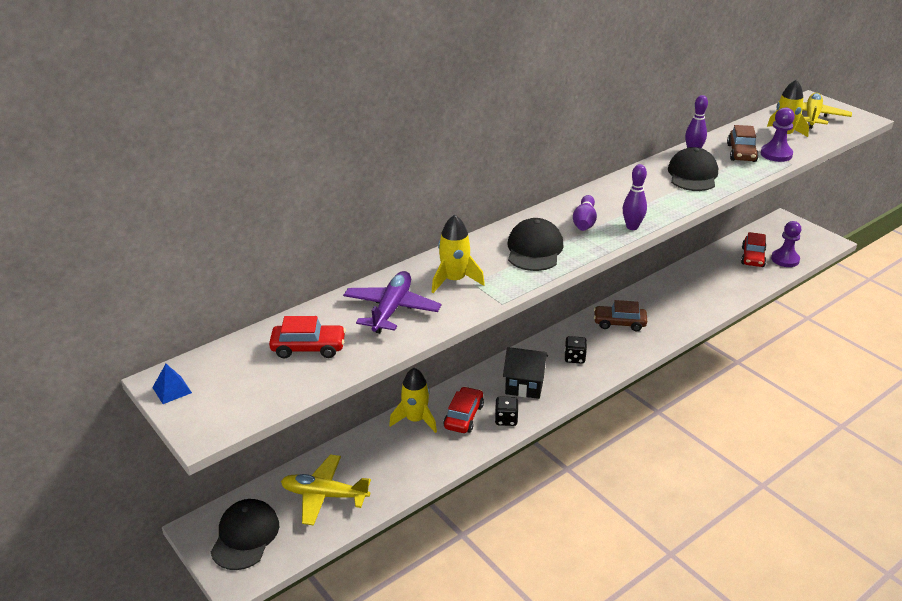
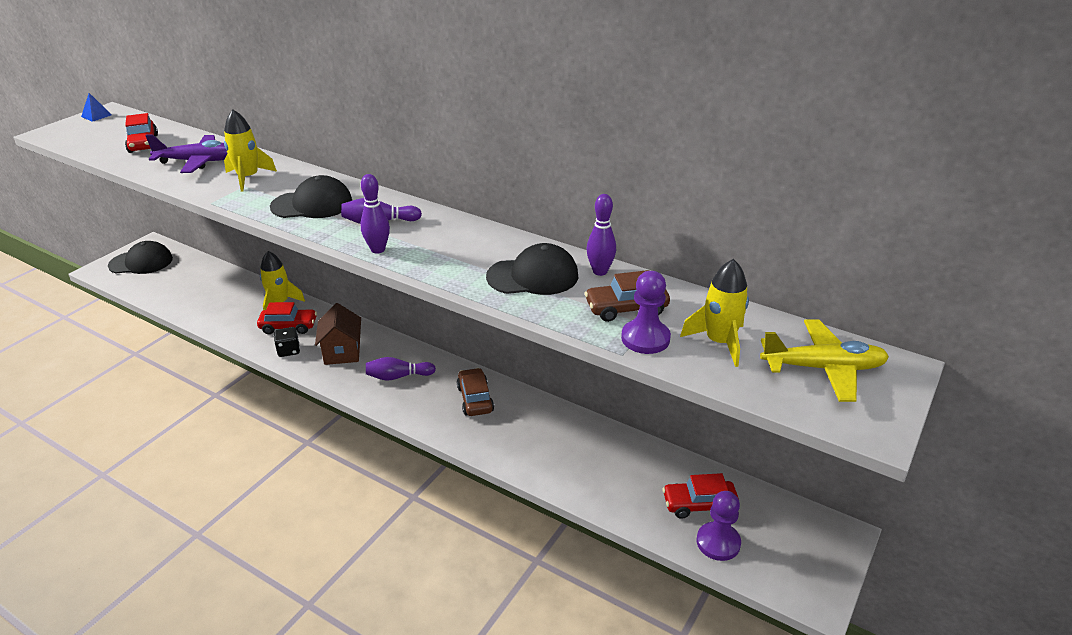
camera: 70 degrees right, 0 degrees up
yellow plane [281,454,371,526] -> none
black house [503,347,548,399] -> brown house [315,303,361,365]
black dice [565,336,587,364] -> purple bowling pin [366,357,436,381]

